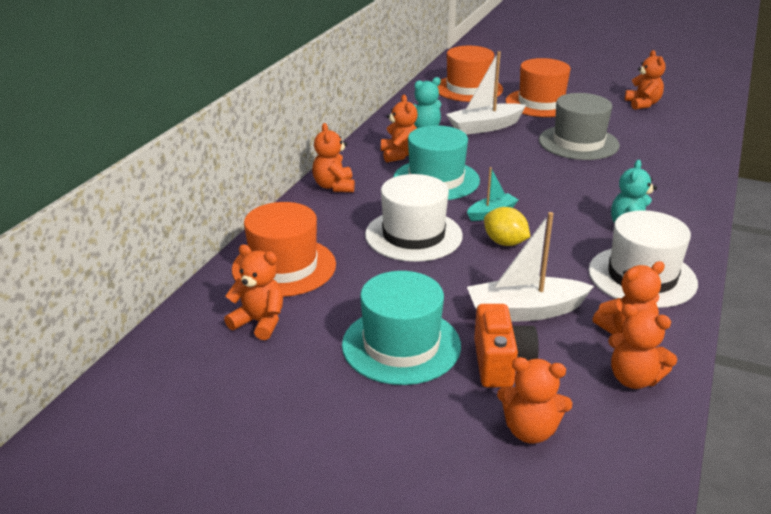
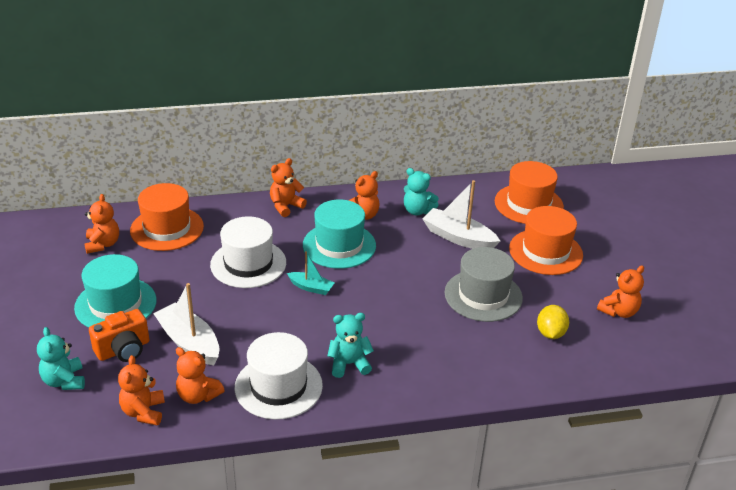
camera: 55 degrees right, 5 degrees up
yellow lemon [484,207,530,246] -> yellow lemon moved to [537,305,569,339]
orange teddy bear [497,357,572,444] -> turquoise teddy bear [37,327,85,390]

